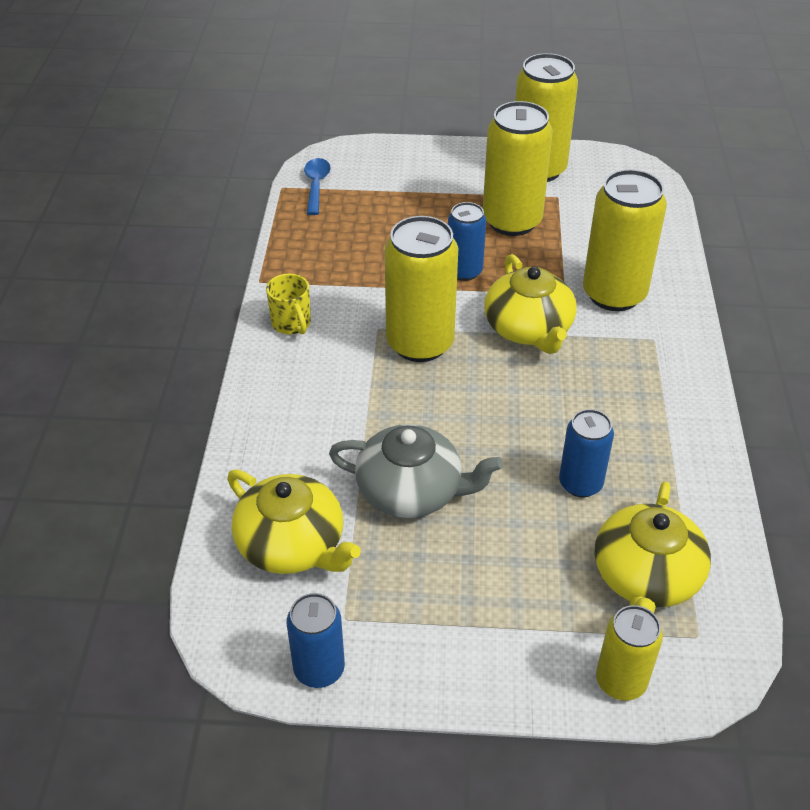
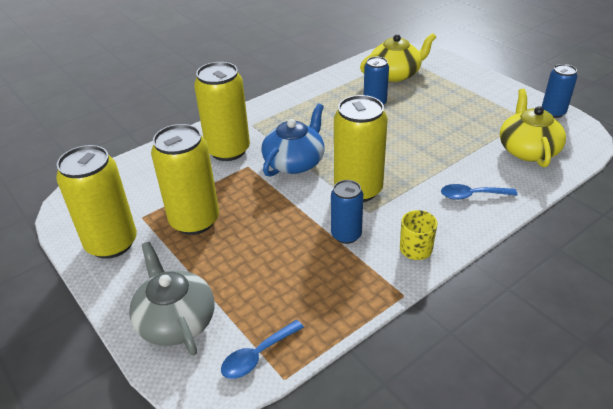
camera: 130 degrees left, 5 degrees down
grey teapot [329,424,503,518] -> grey teapot moved to [129,242,215,356]
blue can [448,202,486,281] -> blue can moved to [331,180,363,244]
yellow teapot [484,254,577,354] -> blue teapot [261,104,324,177]
yellow can [596,605,663,701] -> none
none -> blue spoon [441,184,517,200]

